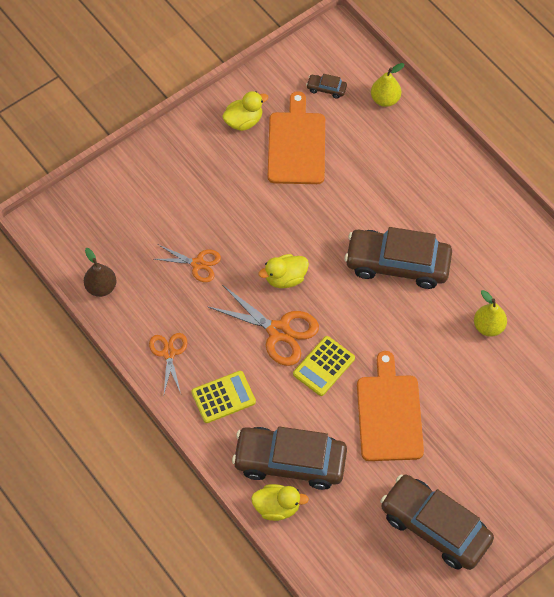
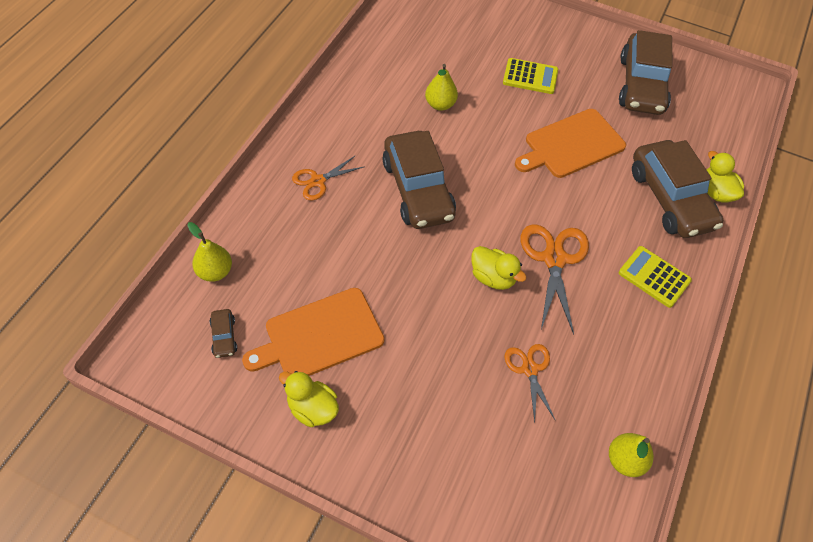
camera: 120 degrees left, 5 degrees down
brown pear [84,248,117,297] -> yellow pear [609,433,654,477]
orange scissors [149,333,187,393] -> orange scissors moved to [292,155,363,200]
yellow calculator [293,336,355,396] -> yellow calculator moved to [503,58,558,94]

